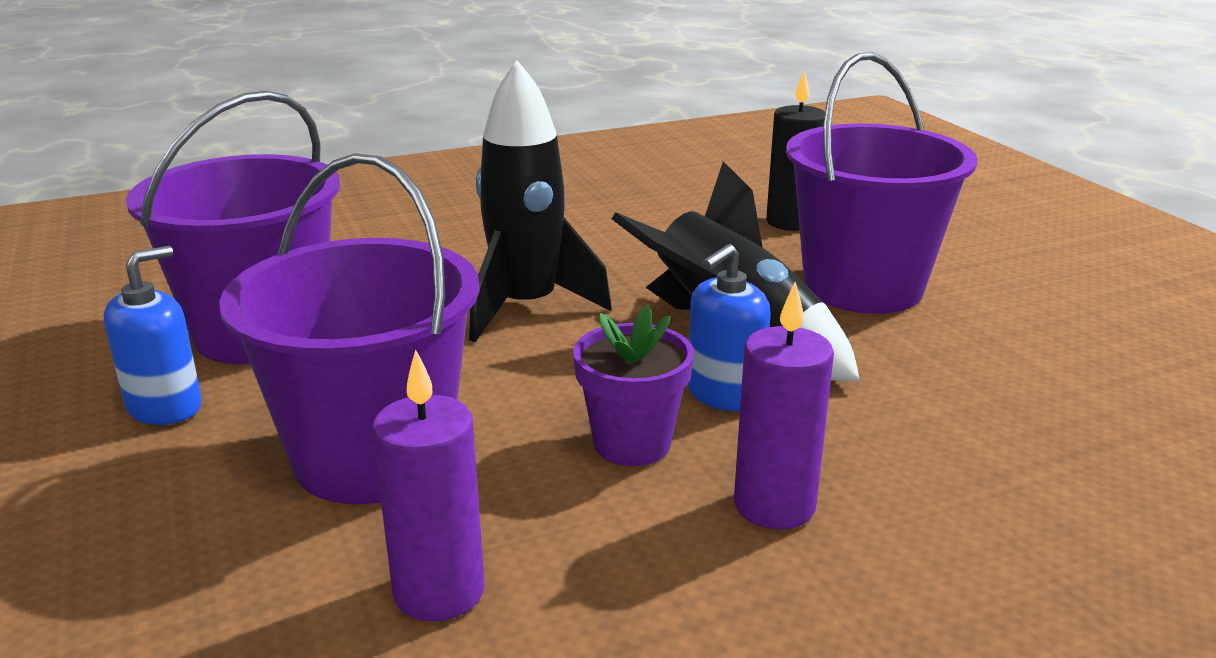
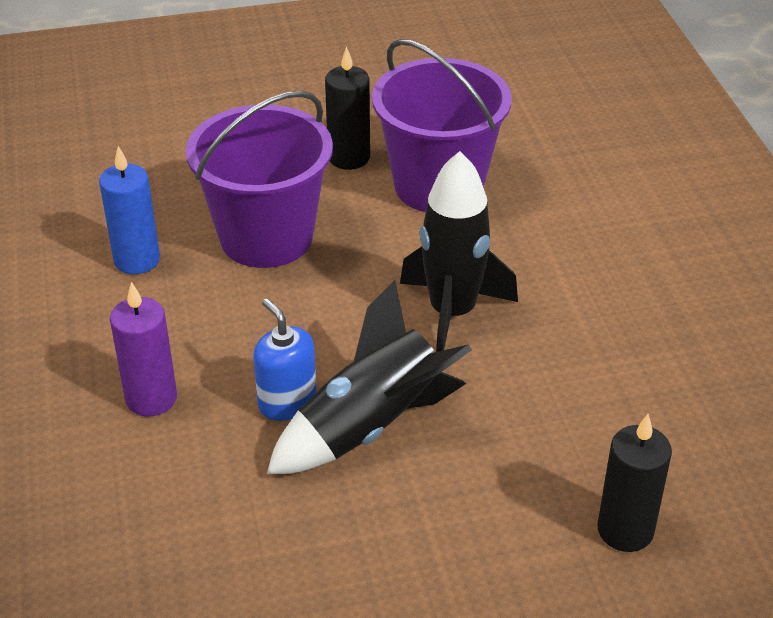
camera: 100 degrees right, 15 degrees up
blue soap dispenser [104,246,202,425] -> black candle [325,46,370,170]
purple candle [372,350,485,622] -> blue candle [99,146,160,274]
purple flower pot [573,305,694,466] -> none
purple bucket [786,52,978,314] -> none

